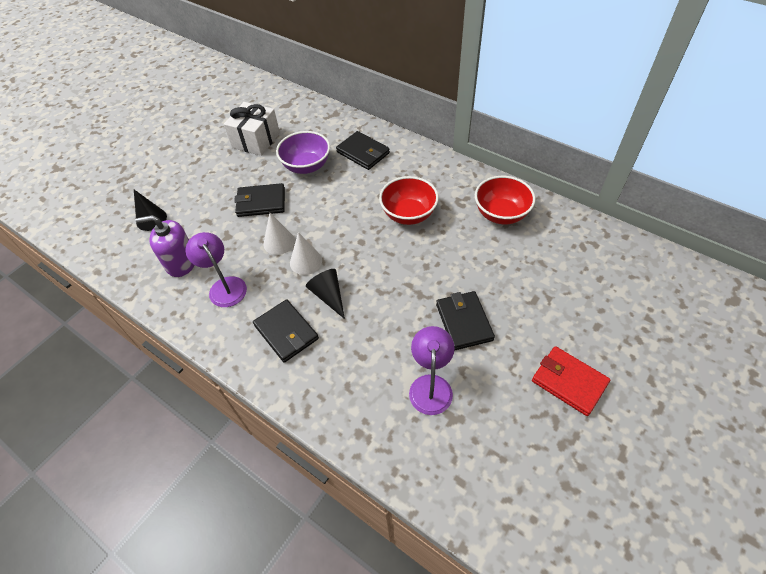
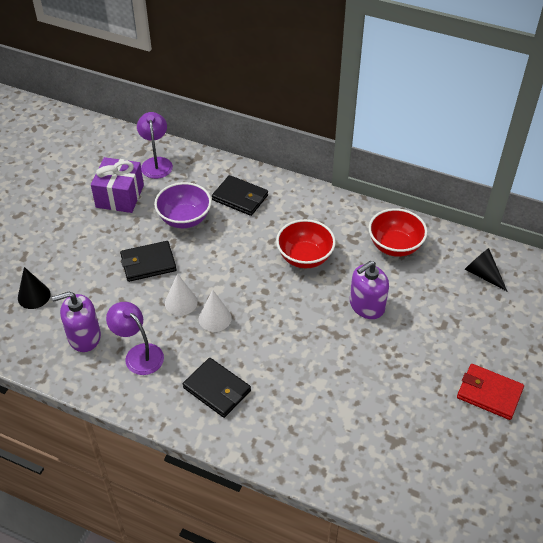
camera: 15 degrees left, 5 degrees down
white gift [224,102,280,156] -> purple gift [91,157,144,213]
black cone [306,269,345,319] -> black cone moved to [465,248,508,292]
purple lamp [409,326,455,415] -> purple lamp moved to [137,112,173,179]
black wallet [436,291,495,350] -> none
none -> purple soap dispenser [350,261,389,319]

